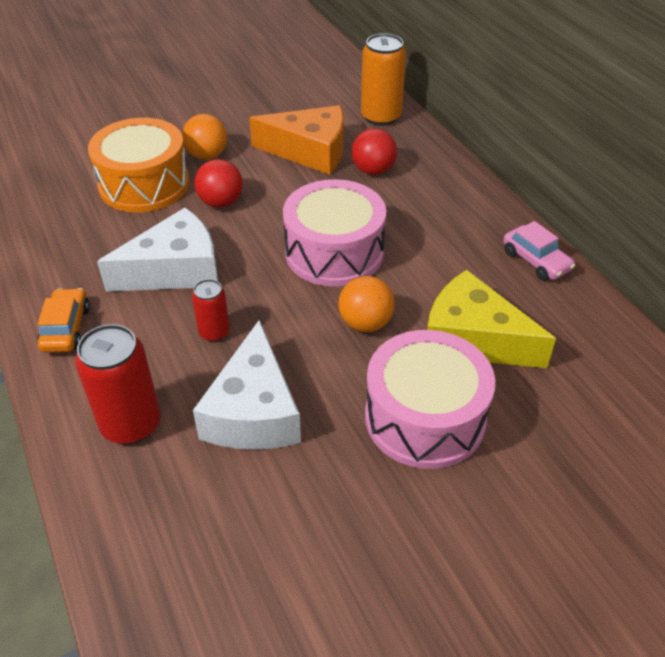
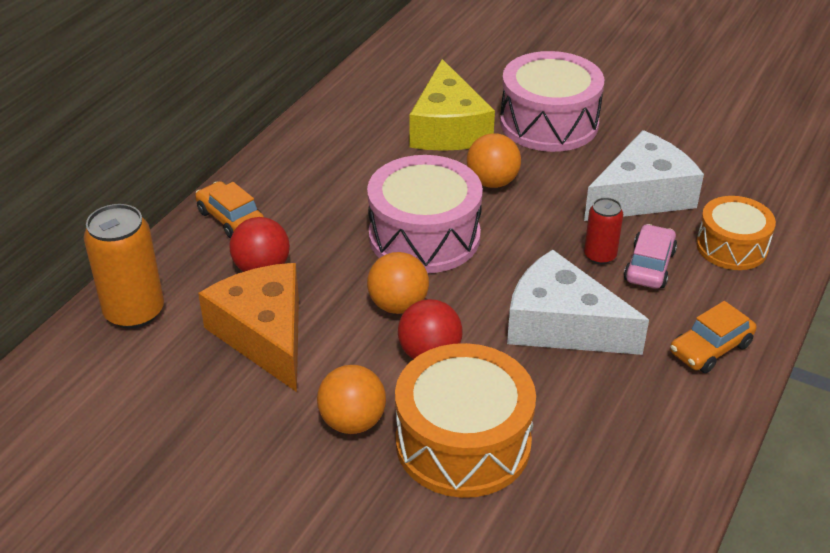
camera: 125 degrees left, 5 degrees down
red can [75,324,161,444] -> orange drum [696,196,776,270]
pink car [503,221,575,281] -> pink car moved to [624,224,677,289]
none -> orange car [195,181,264,239]
none -> orange ball [367,252,429,314]

